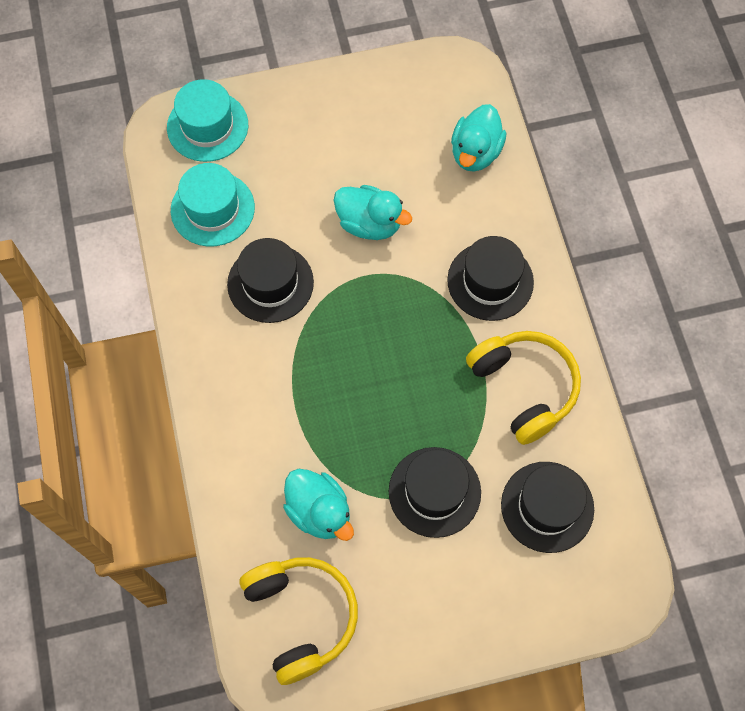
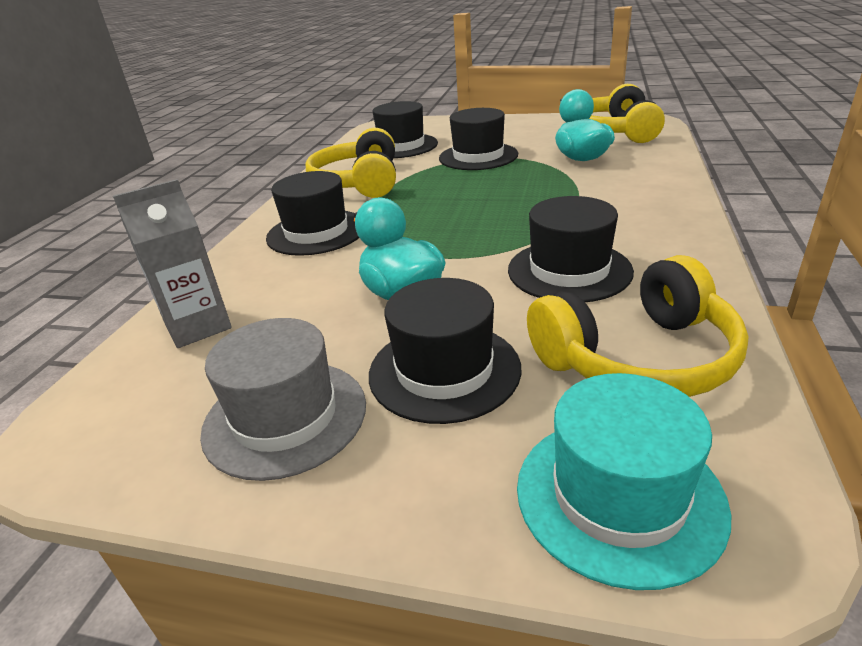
camera: 150 degrees left, 35 degrees down
turquoise hat [171,163,255,247] -> yellow headphones [527,255,749,397]
turquoise duck [451,104,506,172] -> grey carton [113,179,232,348]
none -> grey hat [200,318,366,481]
none -> black hat [369,278,522,424]

